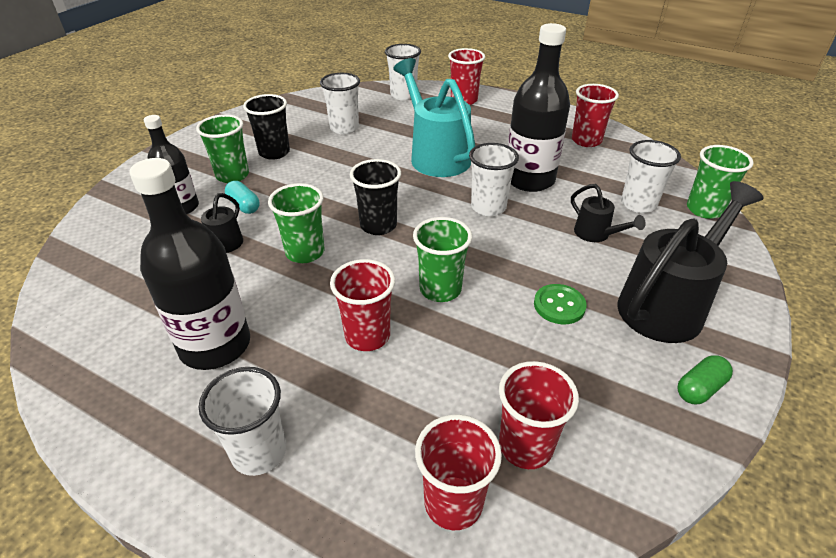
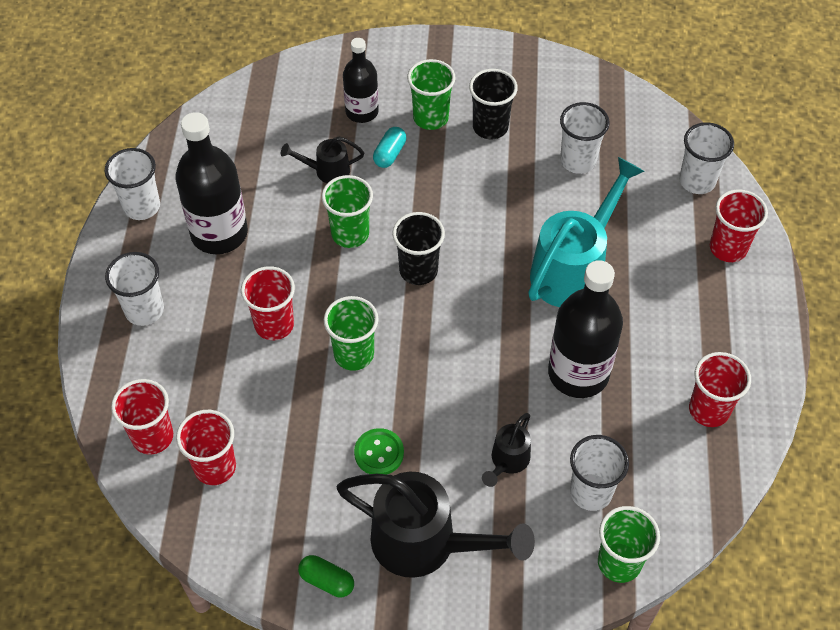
camera: 65 degrees right, 15 degrees up
white cup [469,143,519,216] -> white cup moved to [105,148,160,220]

